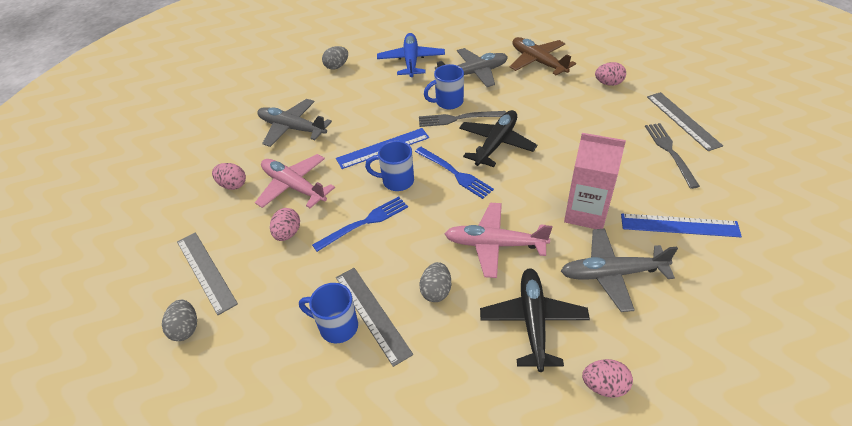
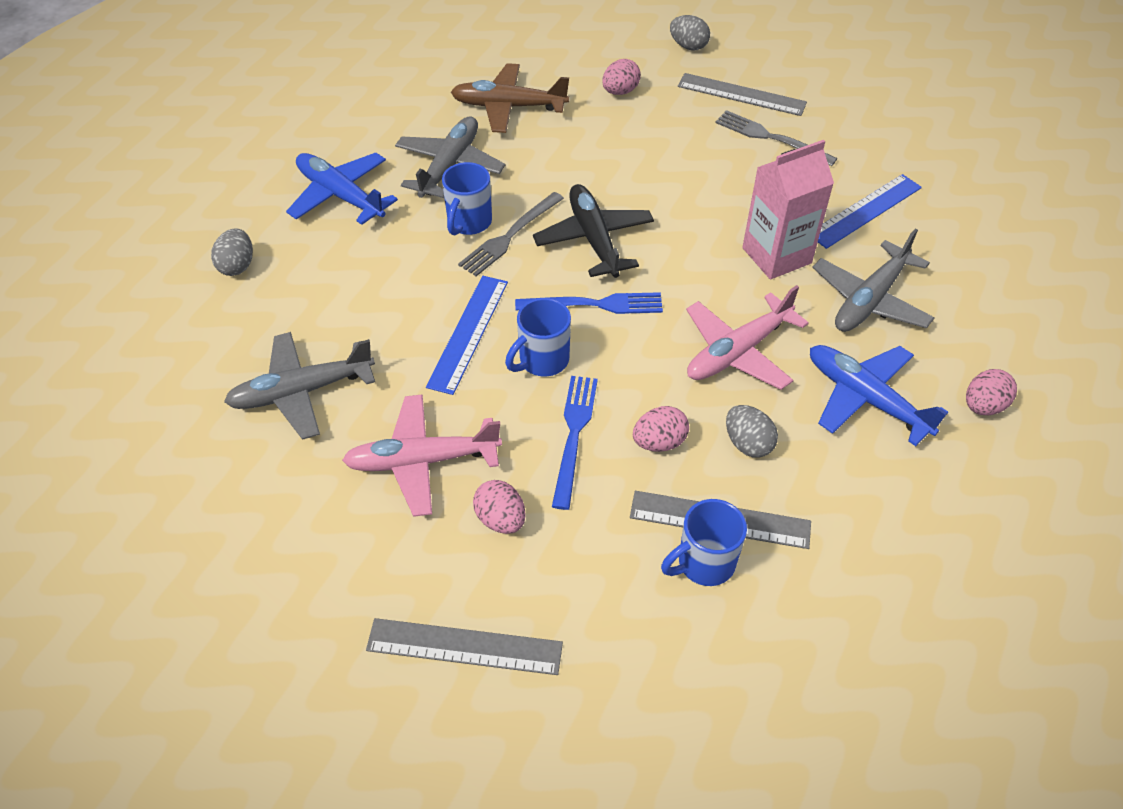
camera: 50 degrees left, 5 degrees up
grey egg [162,300,197,341] -> grey egg moved to [670,15,710,51]
pink egg [212,163,246,190] -> pink egg moved to [633,406,689,452]
black plane [480,268,590,372] -> blue plane [810,345,948,446]

